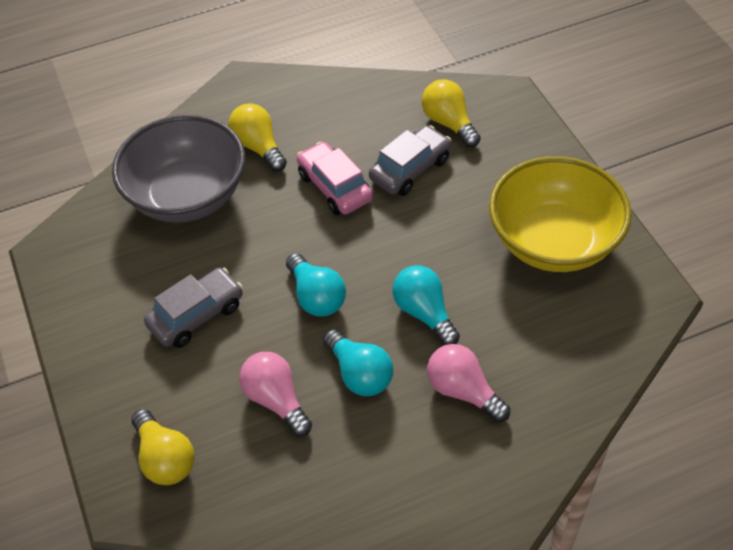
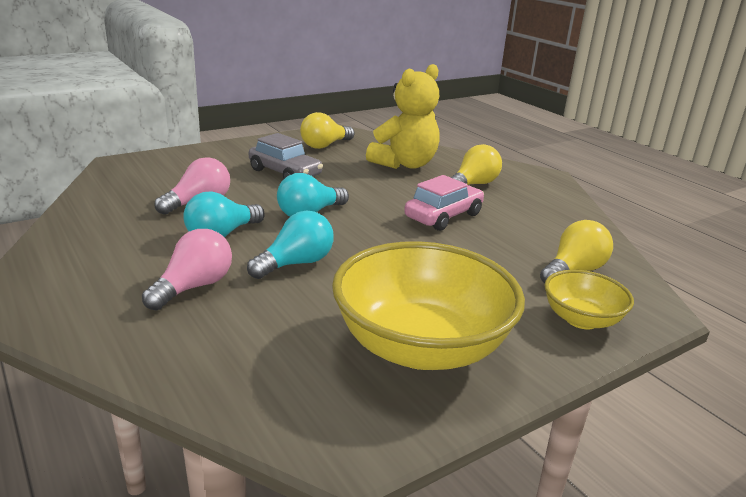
camera: 75 degrees right, 25 degrees down
grey bowl [112,115,245,223] -> yellow teddy bear [366,64,440,169]
yellow light bulb [131,409,195,485] -> yellow light bulb moved to [300,112,354,149]
grey car [369,125,452,196] -> none
none -> yellow bowl [544,270,634,329]

